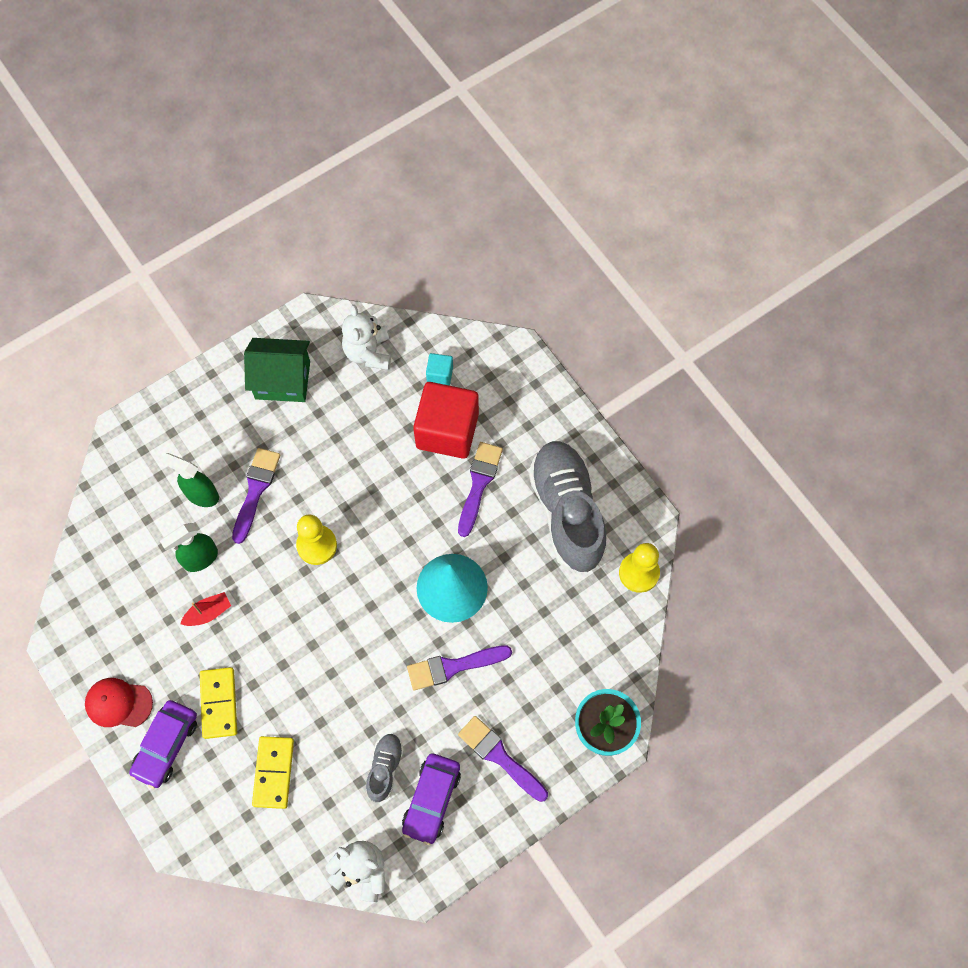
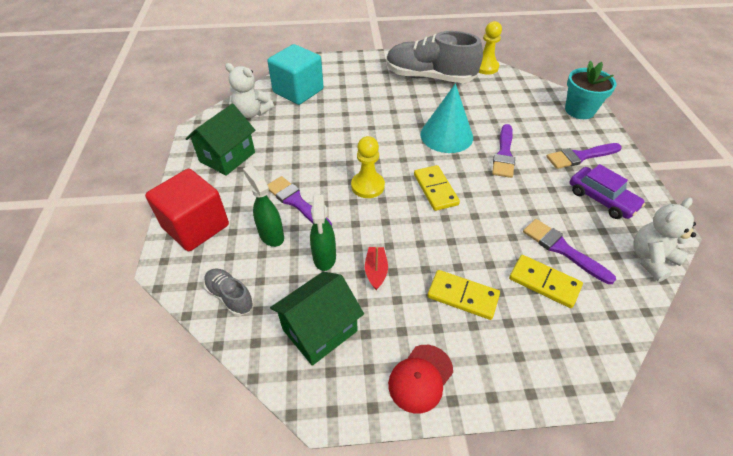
camera: 60 degrees left, 20 degrees down
purple car [129,700,197,789] -> none
green spray bottle [161,453,219,507] -> green spray bottle turned 90 degrees clockwise [243,165,284,247]
grey shoe [366,734,404,802] -> grey shoe moved to [204,268,254,316]
red cube [413,382,479,459] -> red cube moved to [145,169,229,251]
turquoise cube [426,353,453,385] -> turquoise cube [267,44,324,105], size x2.25
purple brush [458,442,503,537] -> purple brush moved to [523,219,616,284]
none -> green house [270,272,364,366]
none -> yellow domino [414,165,460,211]

